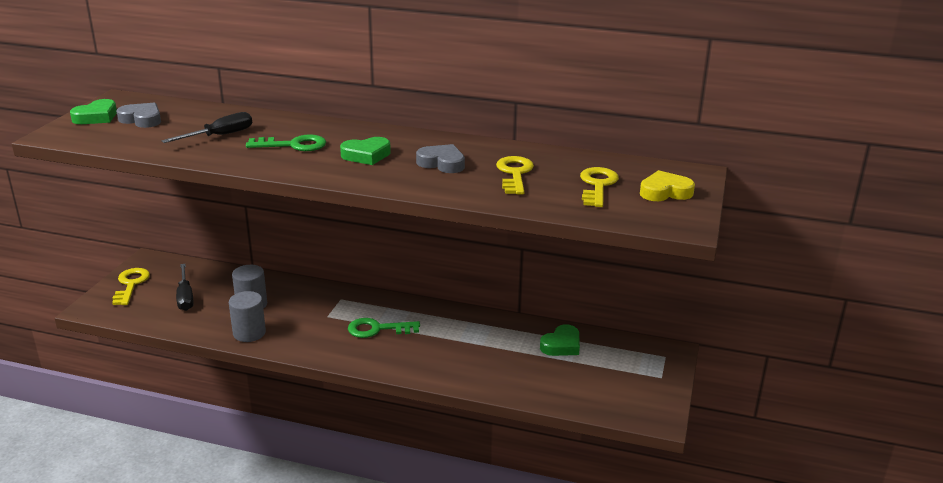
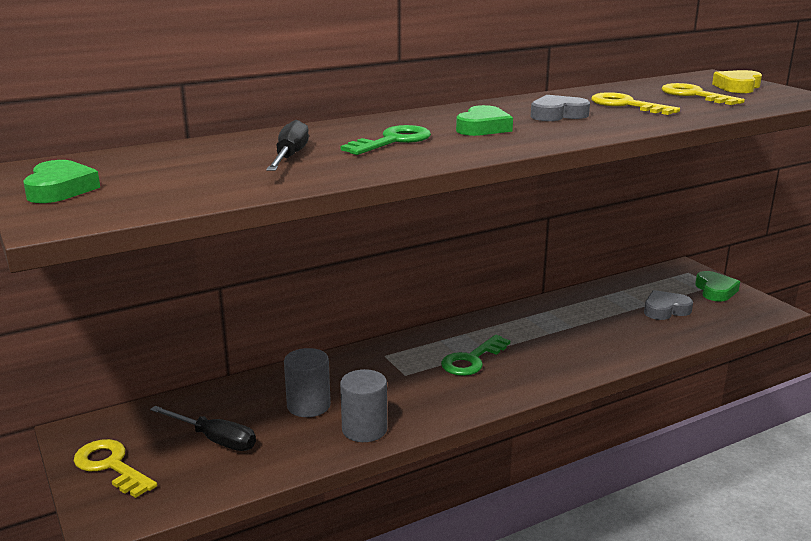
camera: 45 degrees left, 5 degrees down
grey heart [116,102,161,128] -> grey heart moved to [644,290,693,320]
green heart [540,324,580,356] -> green heart moved to [695,271,740,302]

